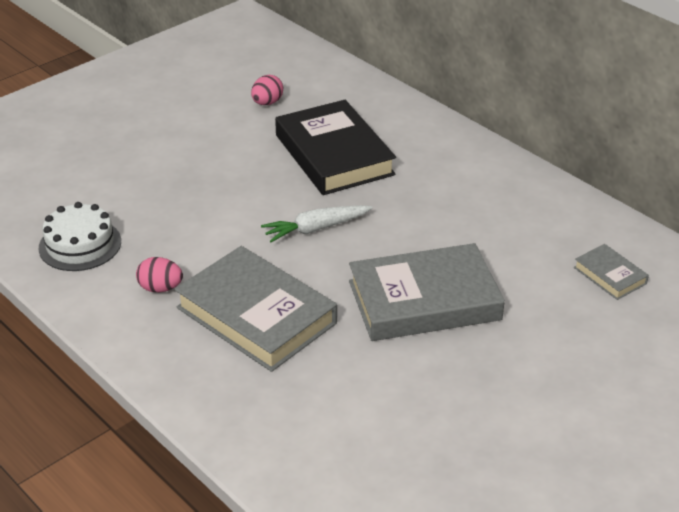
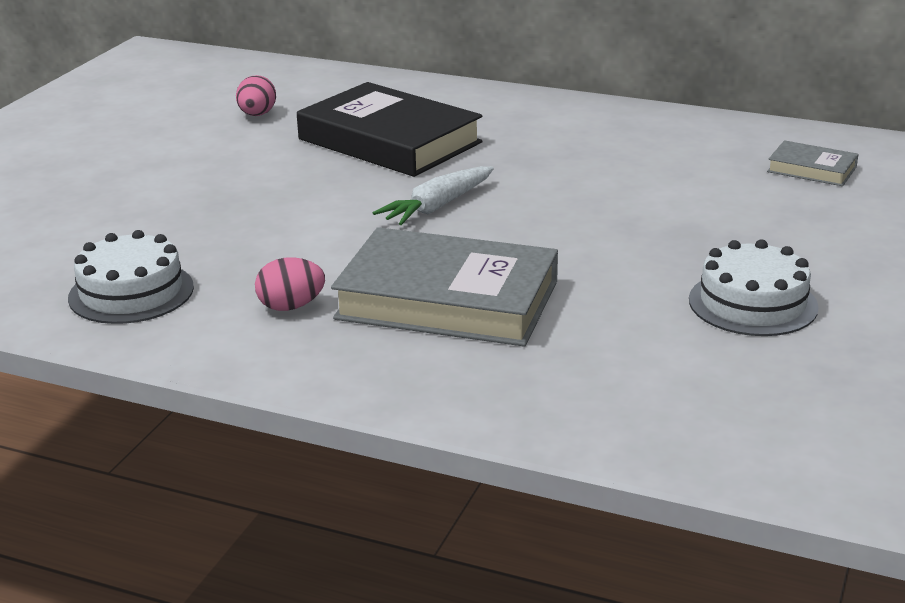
camera: 25 degrees left, 10 degrees down
grey book [349,243,505,341] -> none
none -> white cake [689,239,819,336]

